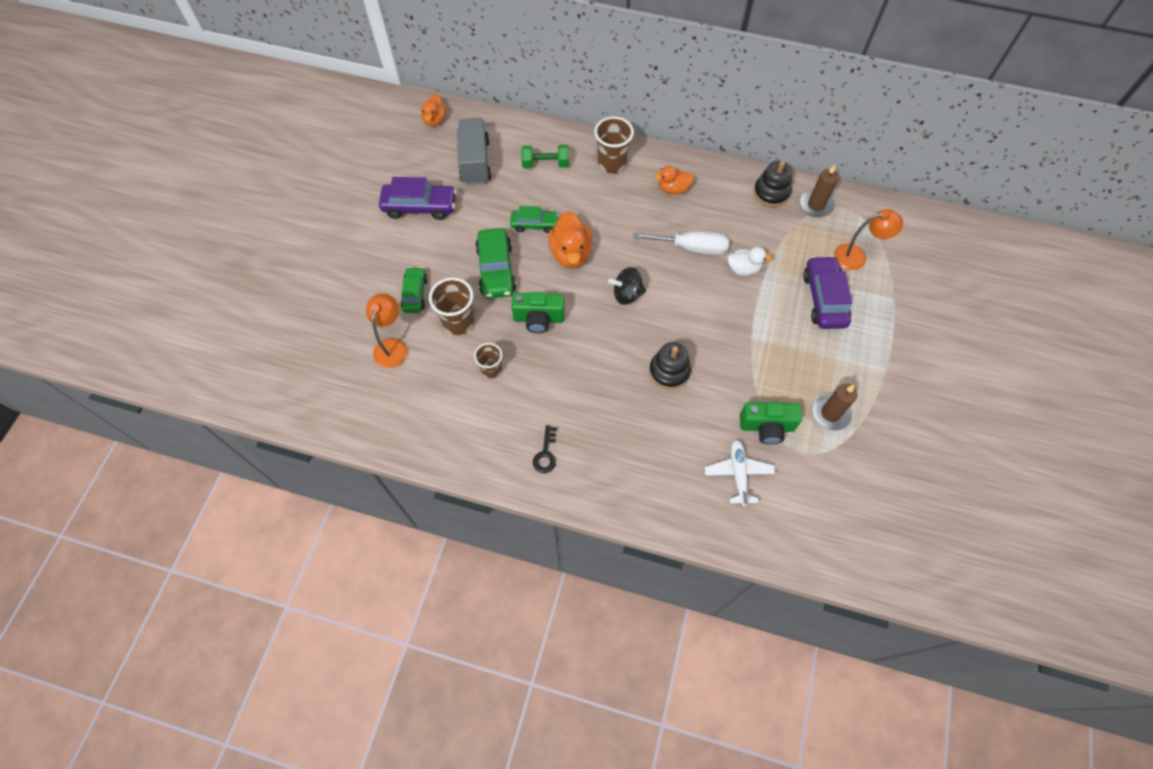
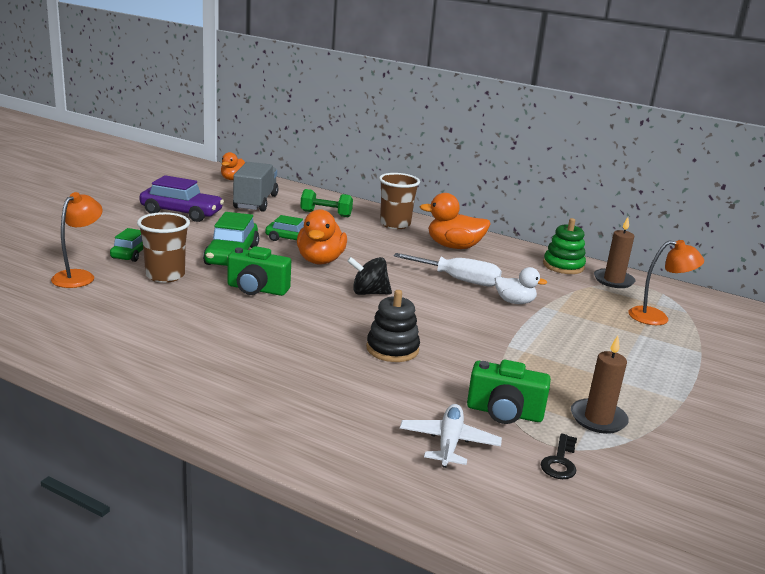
camera: 10 degrees right, 40 degrees down
brown cup [474,343,502,378] -> none
black key [533,426,557,473] -> black key moved to [541,433,577,479]
orange duck [654,166,694,194] -> orange duck [420,193,491,249], size x1.59
black stacking toy [754,161,792,207] -> green stacking toy [543,218,586,274]
purple car [803,256,852,329] -> none

